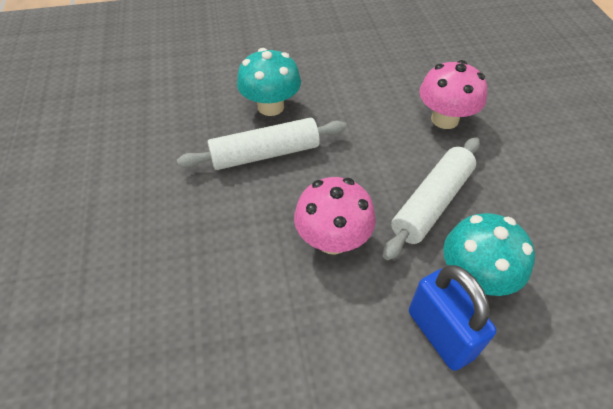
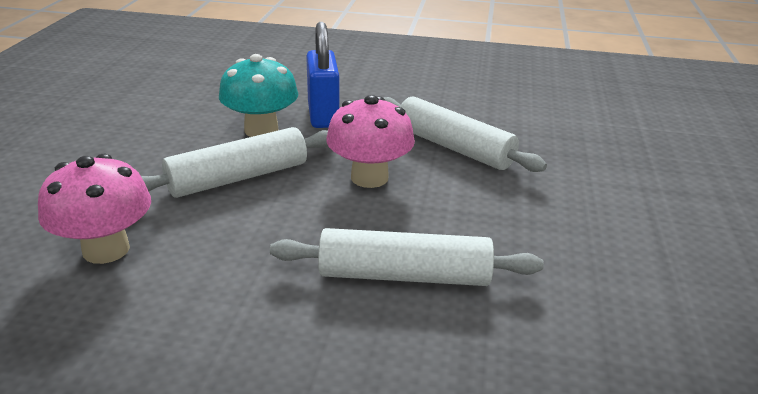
camera: 160 degrees left, 20 degrees down
turquoise mushroom [237,48,301,116] -> none
none -> white rolling pin [384,97,547,172]

